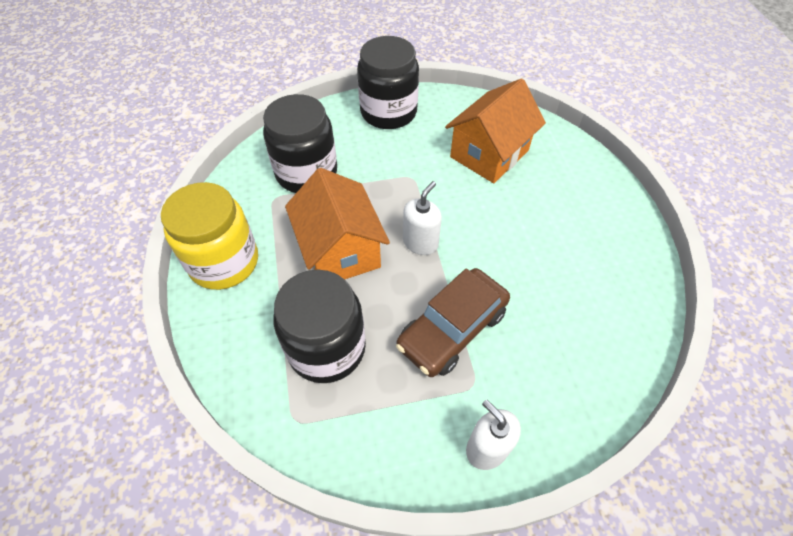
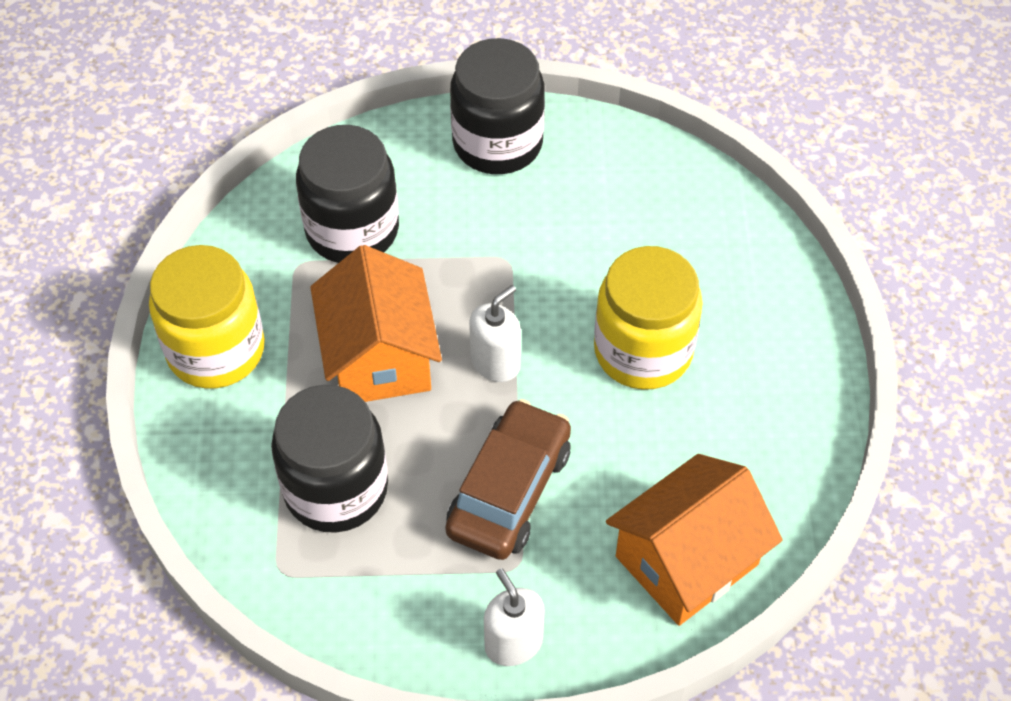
camera: 10 degrees right, 0 degrees up
brown car [396,268,510,377] -> brown car turned 150 degrees clockwise [445,399,571,560]
orange house [445,78,546,183] -> orange house moved to [606,454,783,626]
none -> yellow jar [594,246,703,390]

